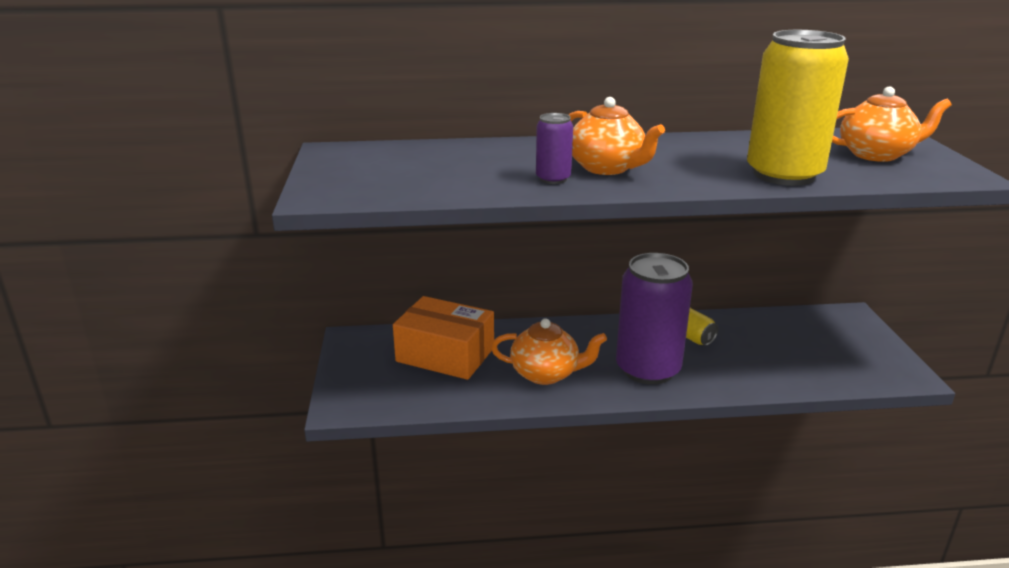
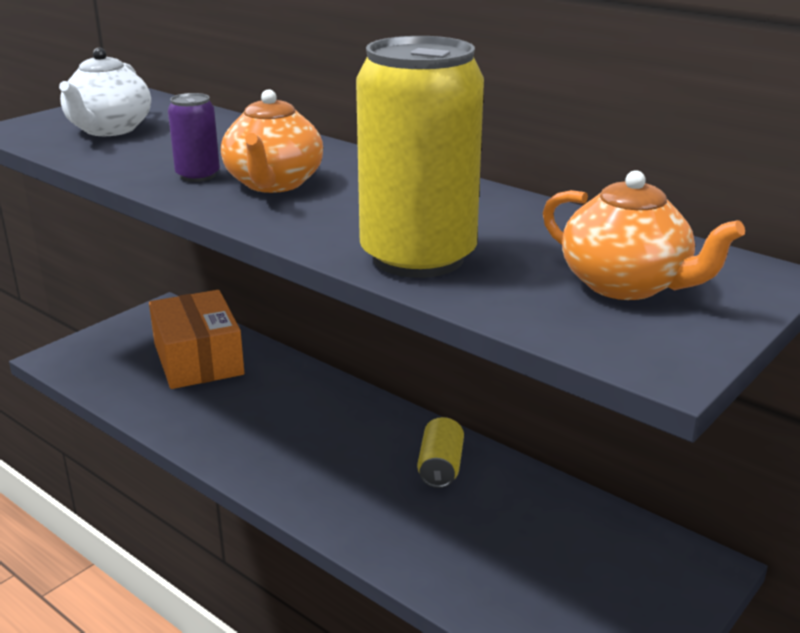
camera: 45 degrees right, 0 degrees up
orange teapot [491,318,607,385] -> none
purple can [616,253,693,385] -> none
none -> white teapot [59,48,151,136]

